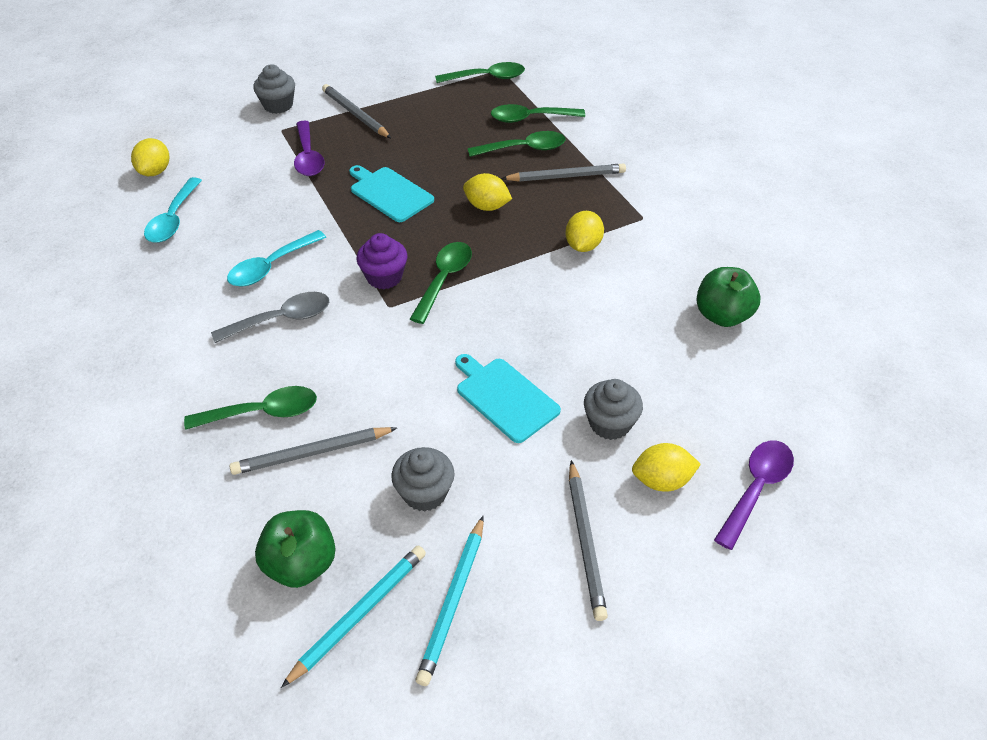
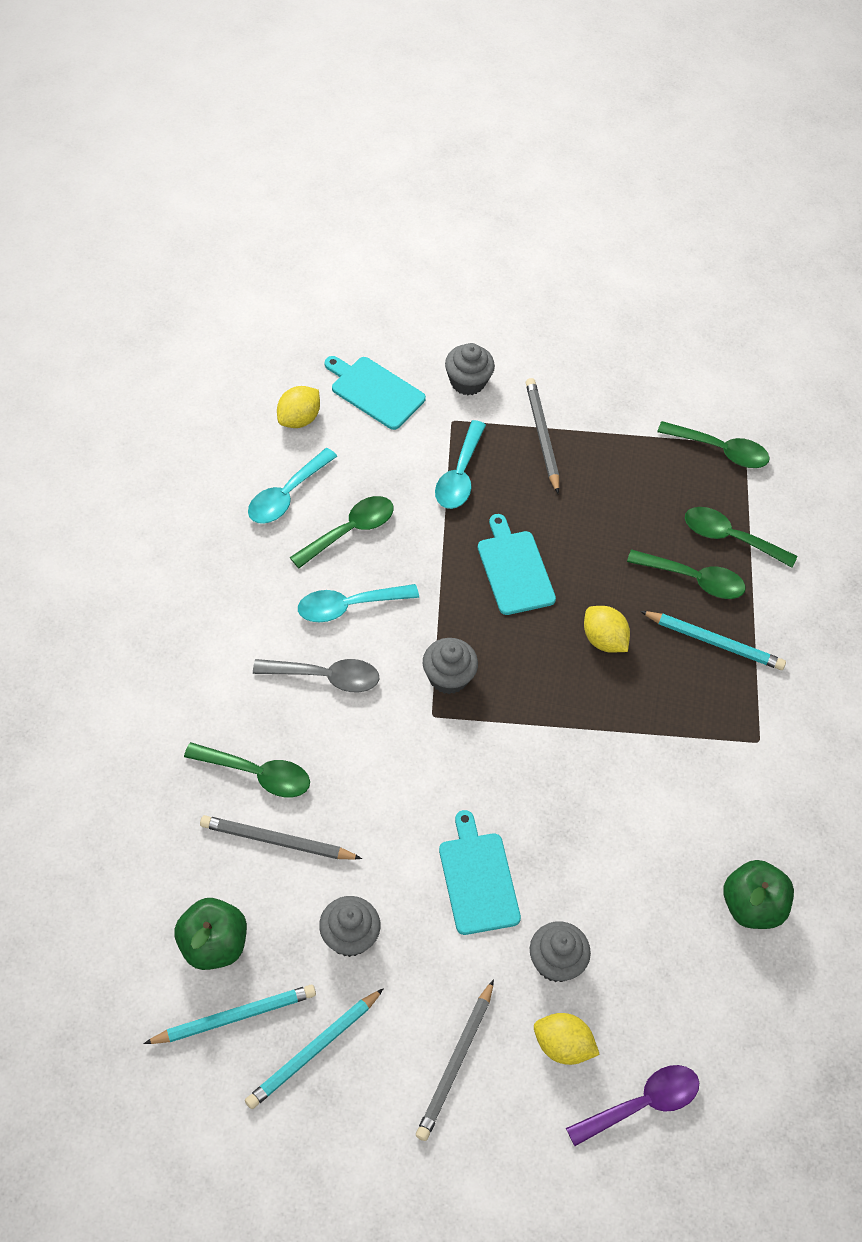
camera: 25 degrees right, 10 degrees up
purple spoon [294,121,324,176] -> turquoise spoon [435,420,486,509]
purple cupcake [356,233,407,289] -> grey cupcake [423,638,478,694]
green spoon [410,242,472,324] -> green spoon moved to [290,496,394,568]
grey pencil [501,163,626,182] -> turquoise pencil [640,611,786,670]
yellow lemon [566,211,604,252] -> none
none -> turquoise cutting board [325,356,426,430]

